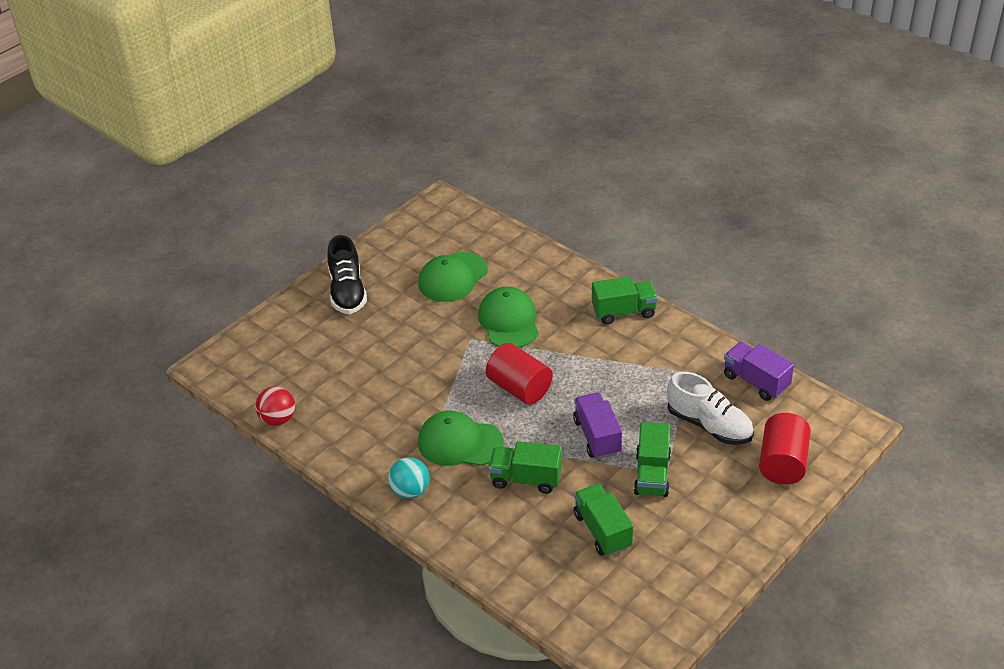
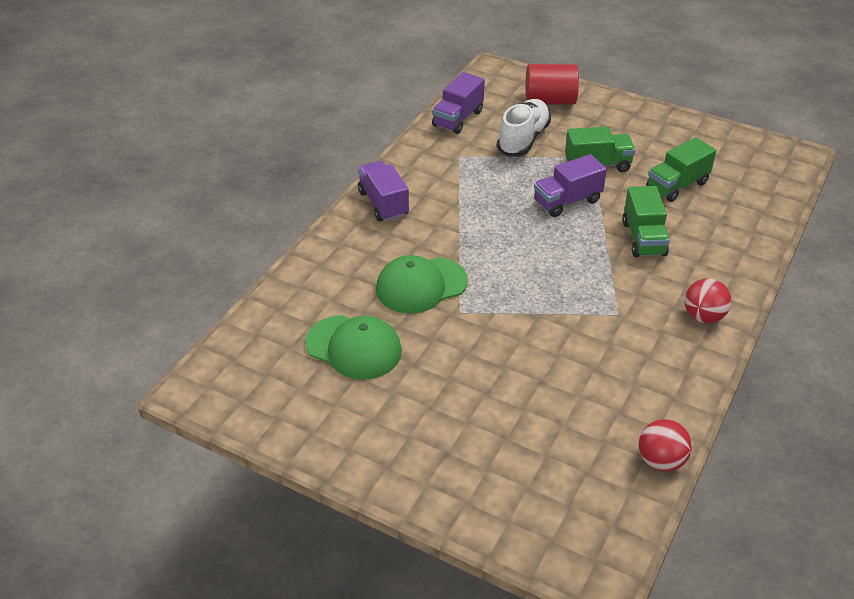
camera: 105 degrees left, 0 degrees up
black shoe [327,235,367,314] -> none
turquoise ball [388,457,429,499] -> red ball [685,278,731,323]
green cap [418,410,504,466] -> none
red cylinder [486,343,553,405] -> none
green truck [592,276,658,324] -> purple truck [358,161,409,221]

